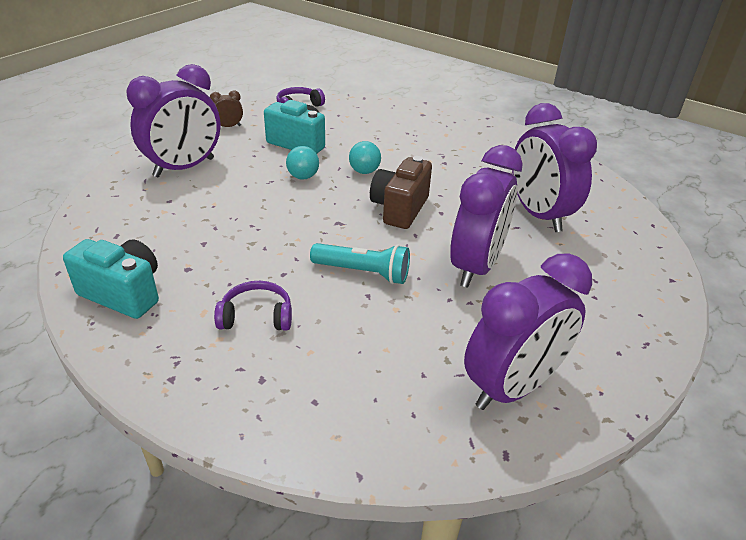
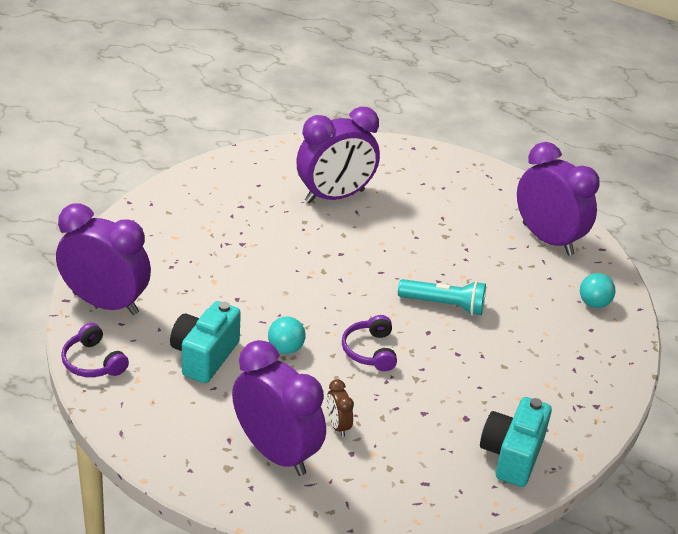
camera: 95 degrees left, 0 degrees up
brown clock [210,90,243,127] -> brown clock moved to [327,379,354,437]
purple headphones [214,281,292,331] -> purple headphones moved to [342,315,397,371]
turquoise flashlight [310,243,410,284] -> turquoise flashlight turned 90 degrees clockwise [398,279,486,315]
turquoise ball [349,141,381,174] -> turquoise ball moved to [580,273,615,308]
brown camera [370,156,432,229] -> none
purple clock [450,145,523,288] -> purple clock moved to [56,203,151,315]

